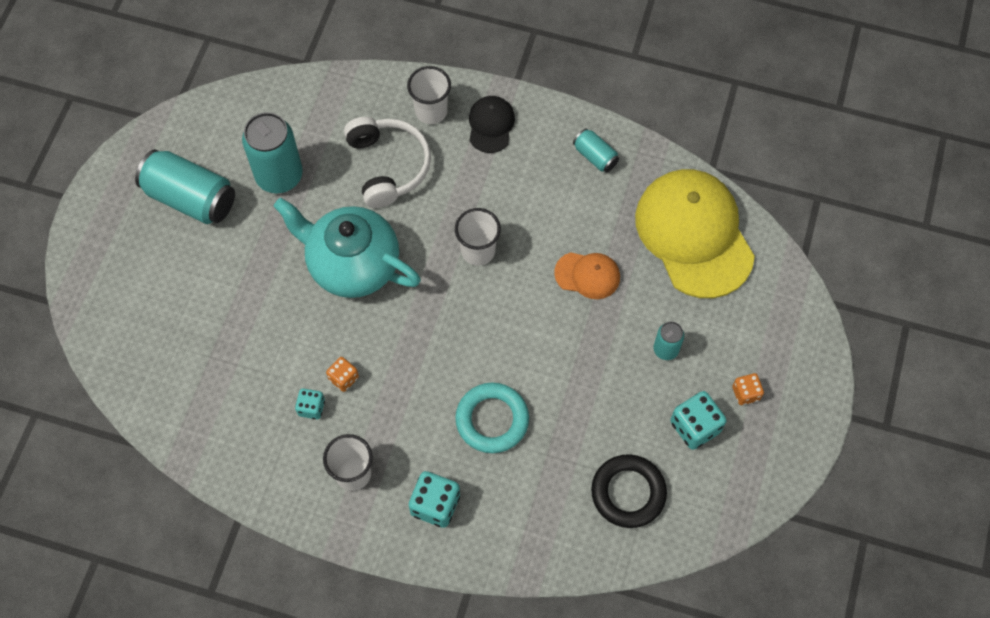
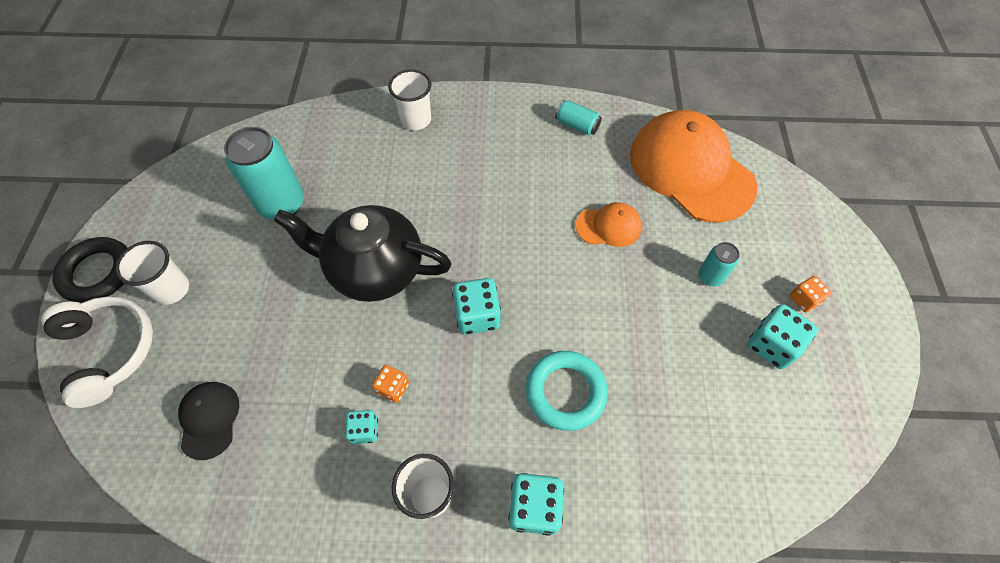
camera: 15 degrees left, 5 degrees down
turquoise can [135,149,235,224] -> none
turquoise teapot [273,198,421,298] -> black teapot [274,205,452,302]
white headphones [344,117,431,208] -> white headphones moved to [41,296,153,408]
white cup [455,208,501,266] -> white cup moved to [115,241,189,305]
black cap [469,96,515,153] -> black cap moved to [178,382,239,460]
black ring [591,454,667,528] -> black ring moved to [52,237,127,303]
yellow cap [635,169,755,298] -> orange cap [630,110,757,222]
none -> turquoise dice [452,278,501,335]

